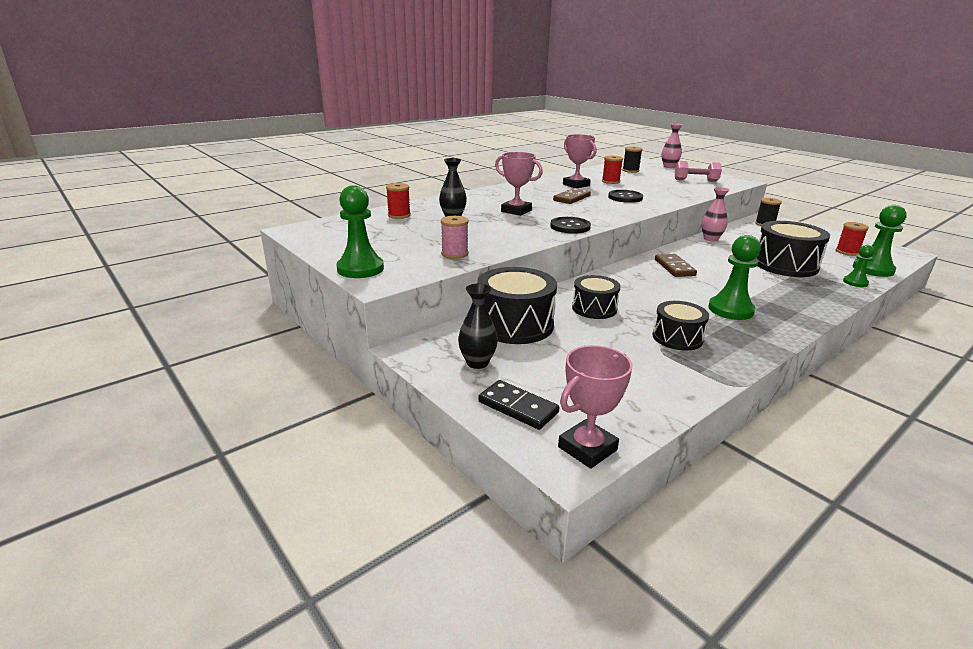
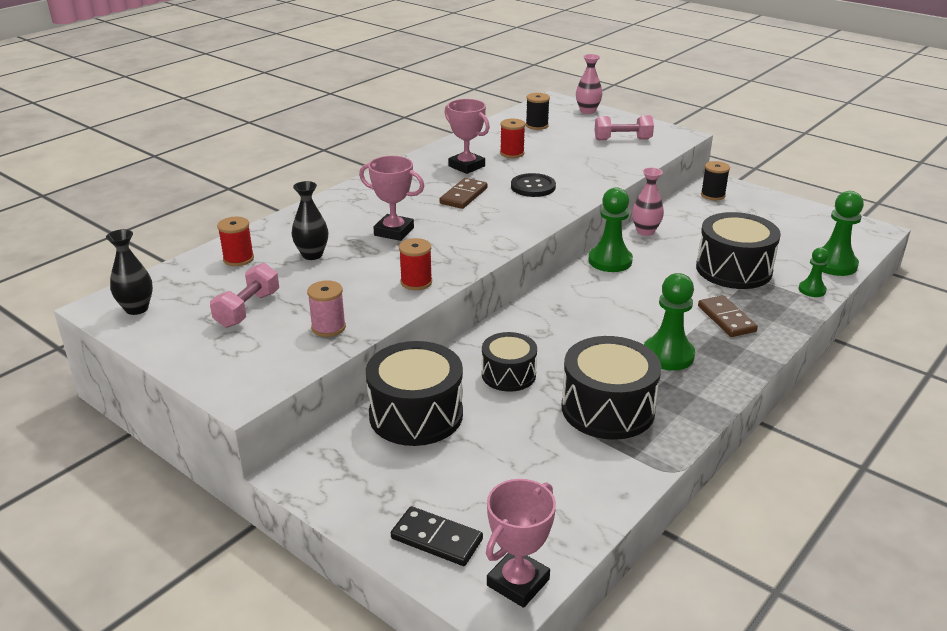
camera: 10 degrees left, 5 degrees up
green pawn [336,185,384,278] -> green pawn moved to [589,187,633,272]
black vase [458,284,498,369] -> black vase moved to [106,229,153,315]
black button [550,217,591,234] -> none
black drum [653,301,709,350] -> black drum [562,336,661,440], size x1.62
brown domino [655,254,697,277] -> brown domino moved to [698,295,758,337]
red spool [836,222,869,256] -> red spool moved to [399,238,432,290]
none -> pink dumbbell [210,263,279,328]

